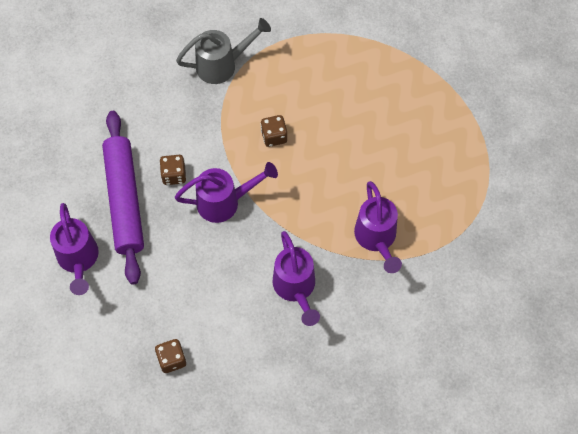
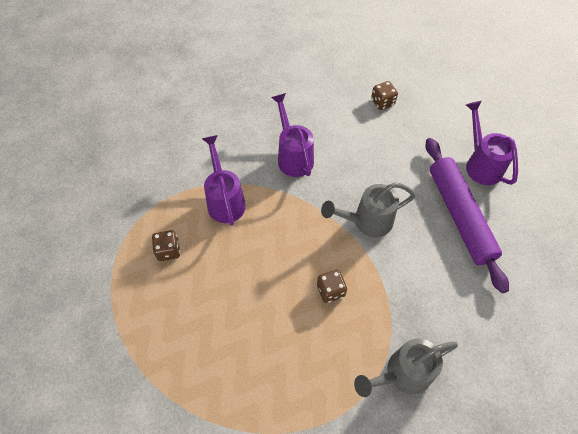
camera: 175 degrees right, 5 degrees down
brown dice [159,155,186,185] -> brown dice moved to [152,230,180,261]
purple watering can [175,162,278,223] -> grey watering can [321,183,416,237]

